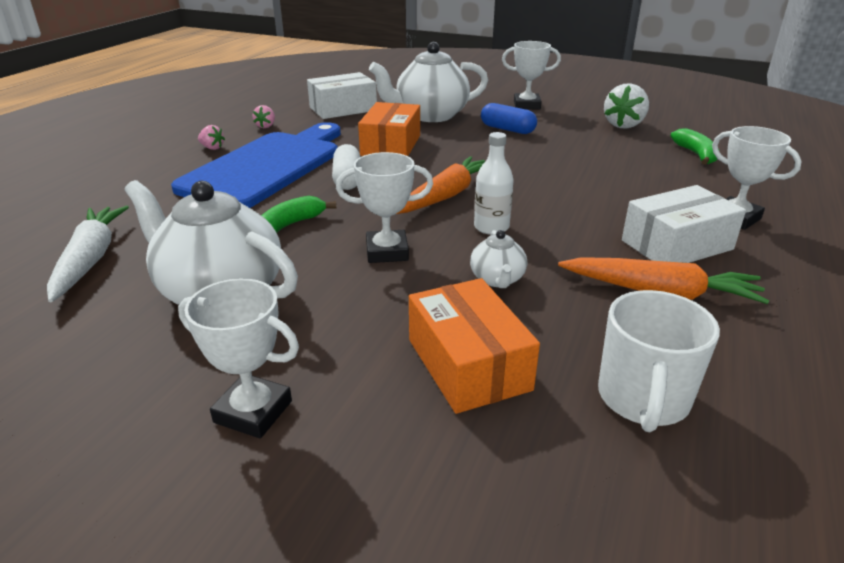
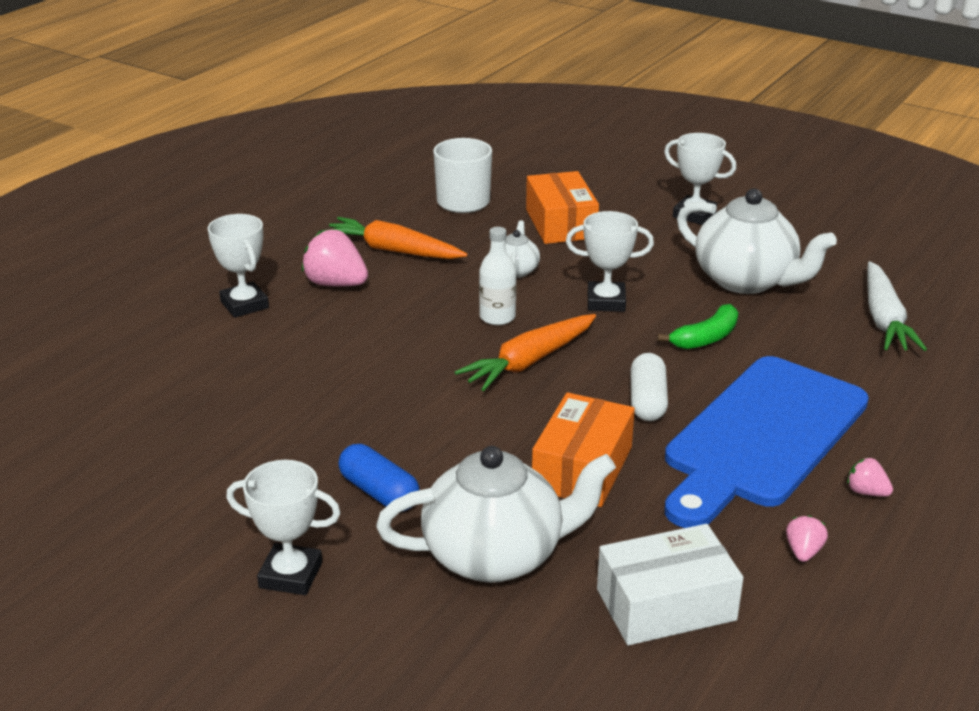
camera: 170 degrees left, 0 degrees up
white strawberry [604,84,649,128] -> none
white box [622,185,746,263] -> pink strawberry [302,230,368,287]
green banana [670,128,719,165] -> none

